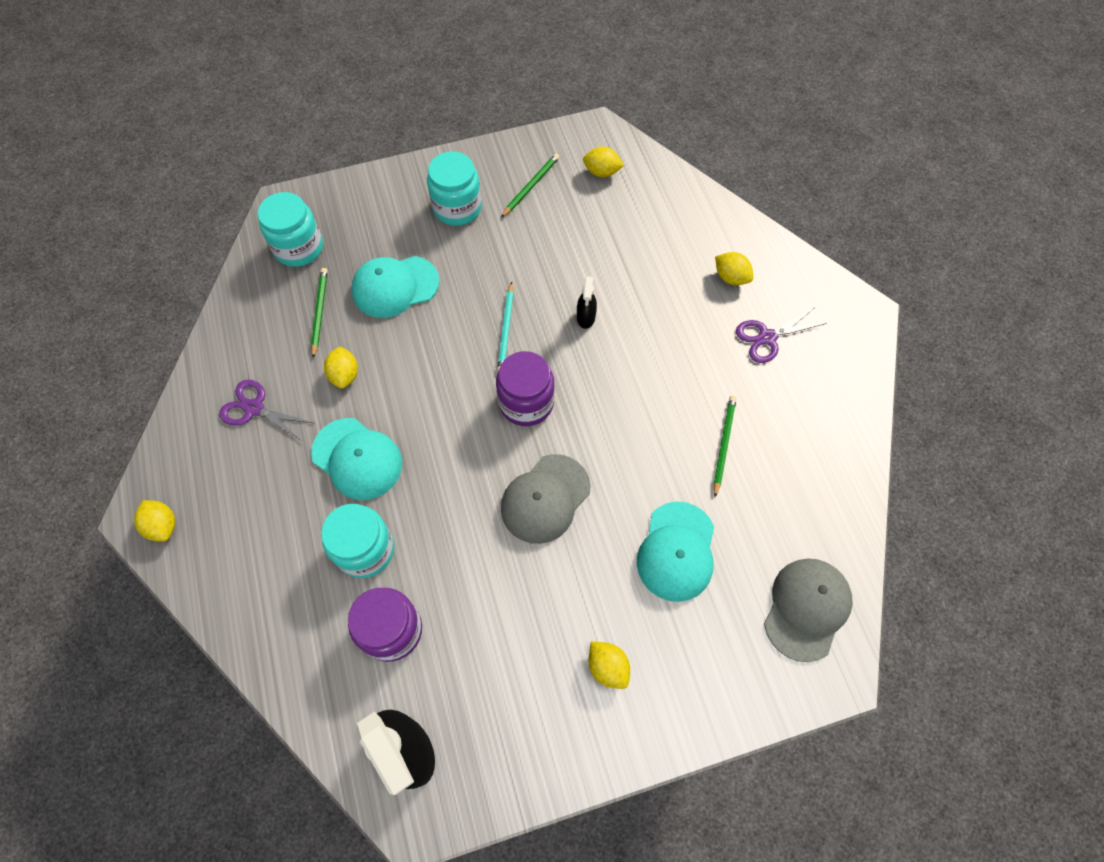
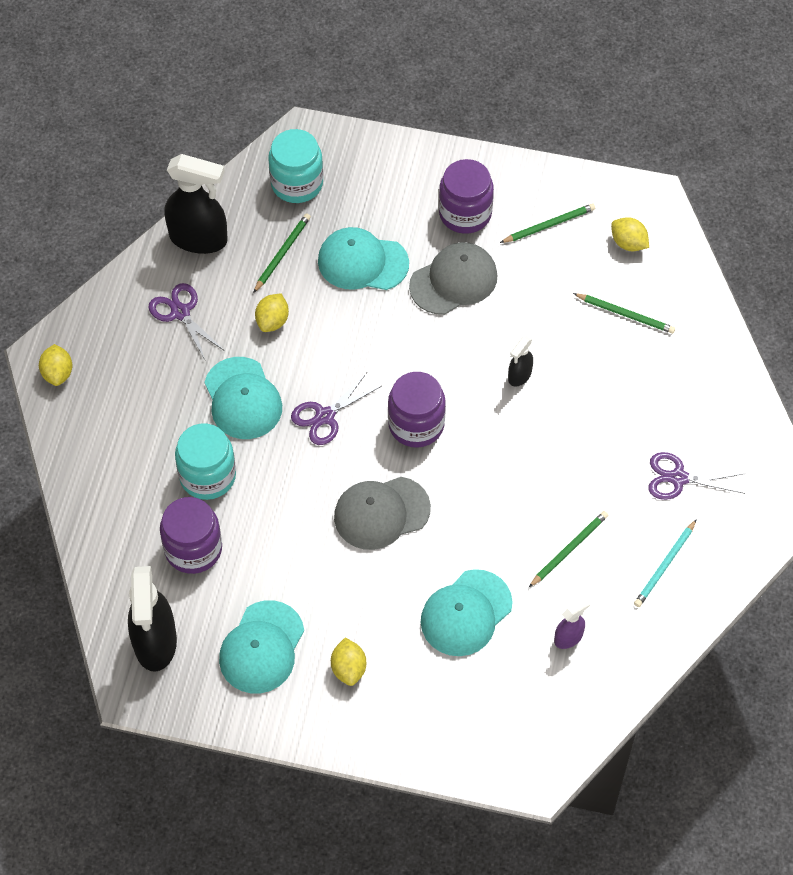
camera: 30 degrees right, 5 degrees down
turquoise jar [427,151,482,226] -> purple jar [439,159,494,234]
turquoise pencil [497,282,514,371] -> turquoise pencil moved to [634,519,697,607]
yellow lemon [715,252,753,285] -> none
grey cap [764,558,853,662] -> grey cap moved to [409,242,497,315]
none -> black spray bottle [164,154,228,254]
none -> turquoise cap [219,600,304,693]
none -> purple scissors [291,372,382,445]
none -> purple spray bottle [554,597,590,649]
none -> green pencil [573,293,675,334]

